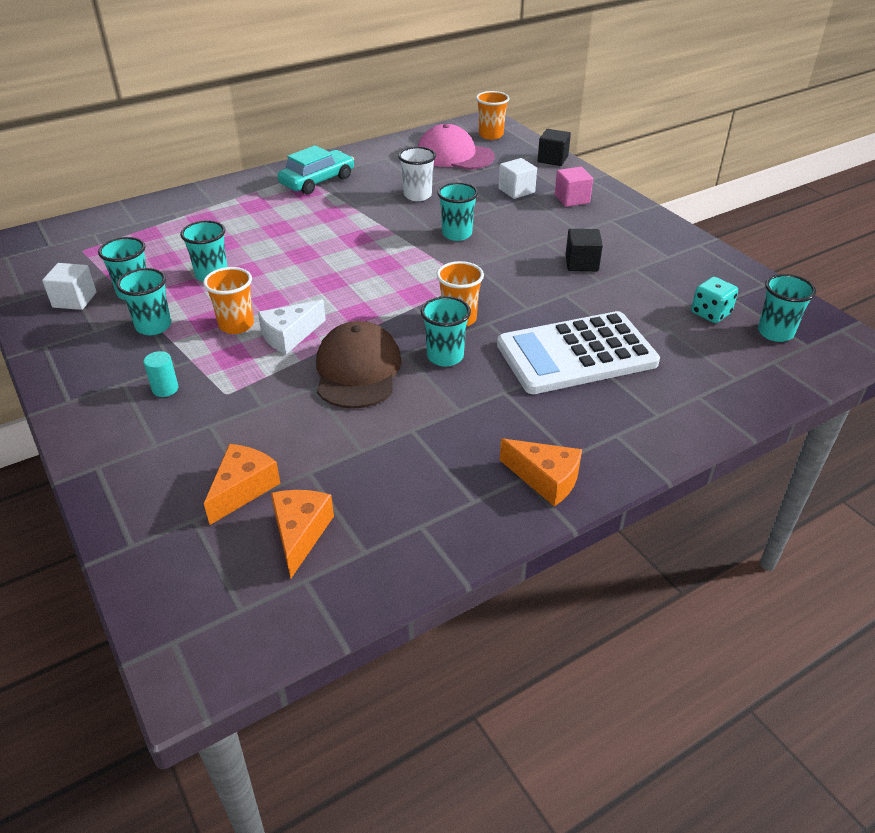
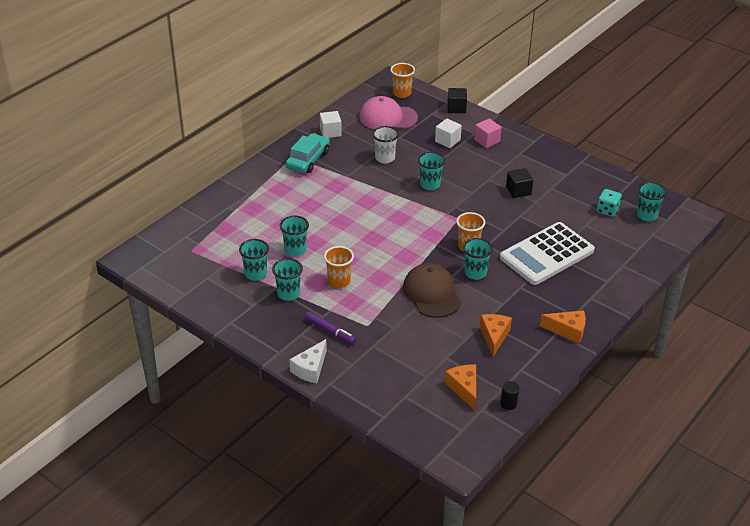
camera: 20 degrees left, 0 degrees up
white cube [42,263,97,310] -> white cube moved to [320,111,342,138]
turquoise cylinder [143,351,179,397] -> purple marker [305,312,356,344]
orange cheese [204,444,280,525] -> orange cheese moved to [480,314,512,357]
white cheese [258,300,326,354] -> white cheese moved to [289,339,327,383]
none -> black cylinder [500,381,519,410]

